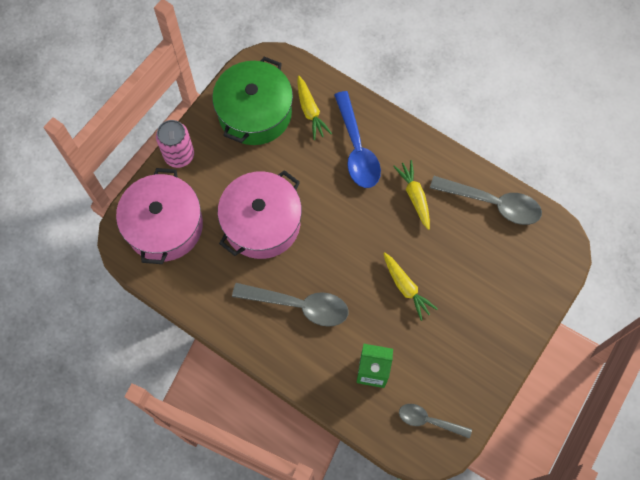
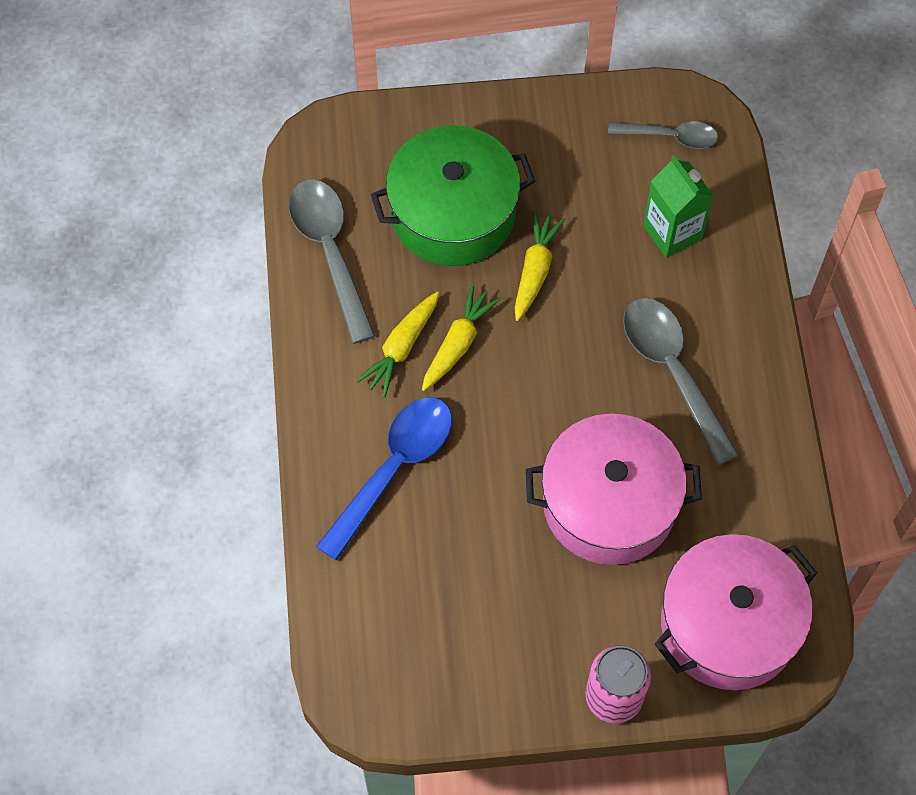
camera: 130 degrees left, 5 degrees down
green pot [212,57,293,145] -> green pot moved to [371,125,535,266]
yellow carrot [297,76,332,140] -> yellow carrot moved to [422,284,501,391]
grey spoon [399,404,472,439] -> grey spoon turned 60 degrees counterclockwise [608,121,718,149]

